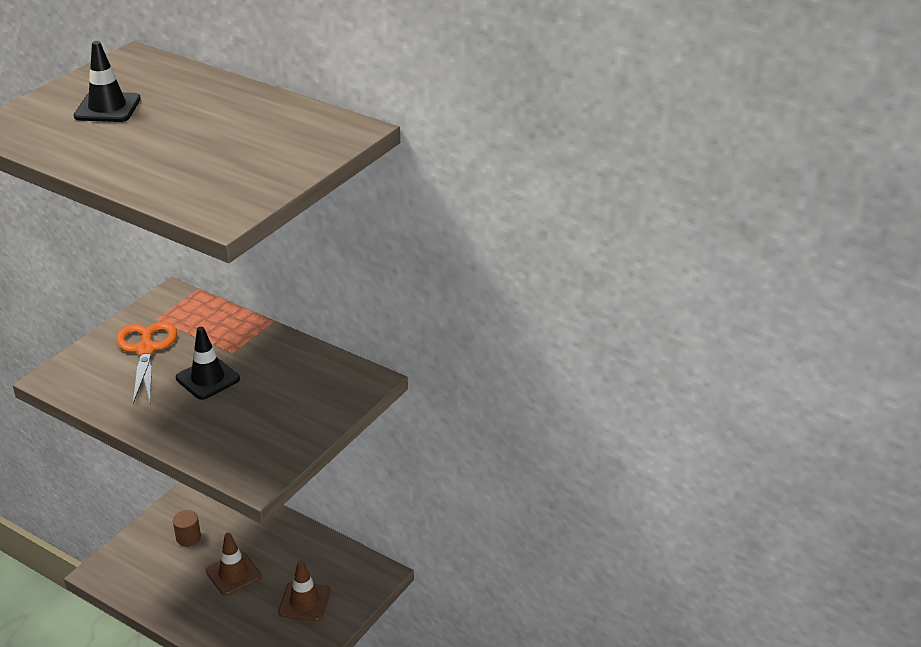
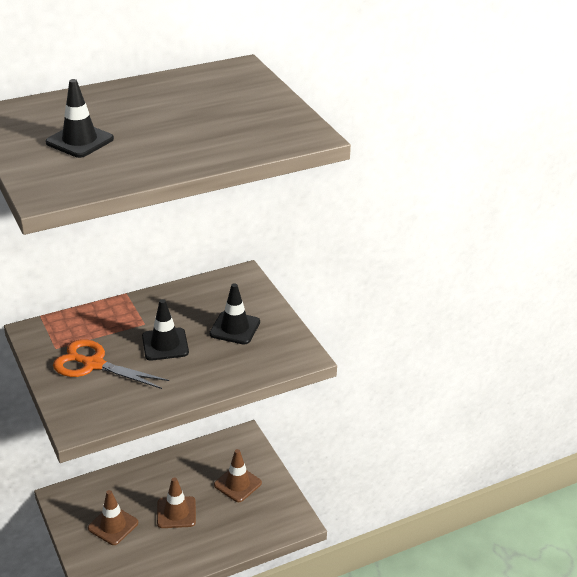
camera: 60 degrees left, 0 degrees up
brown cylinder [173,510,201,546] -> brown traffic cone [88,490,138,545]
none -> black traffic cone [209,283,260,345]

